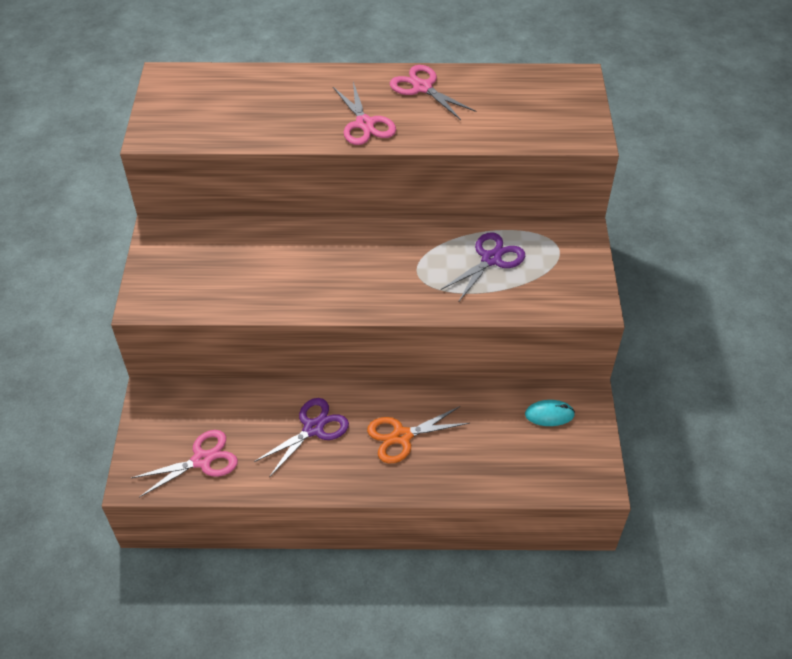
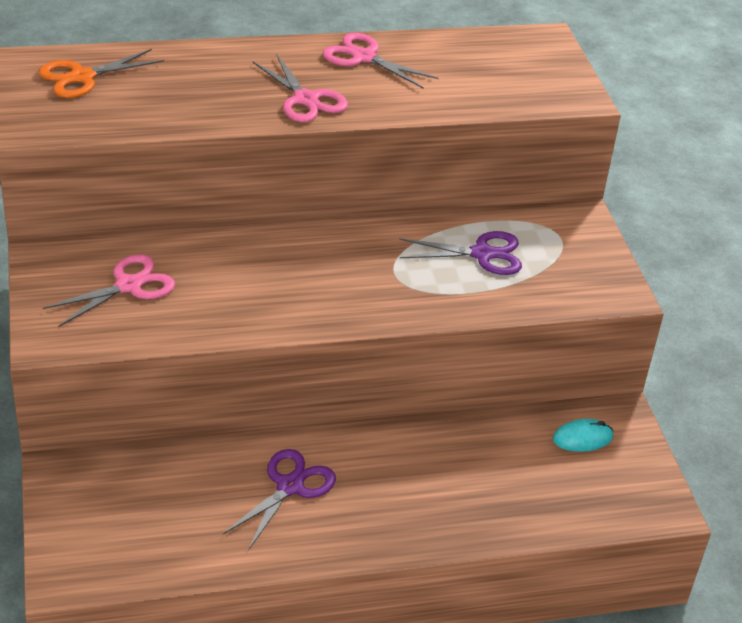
camera: 15 degrees left, 10 degrees down
pink scissors [131,430,238,497] -> pink scissors moved to [43,254,175,327]
orange scissors [367,406,470,463] -> orange scissors moved to [39,49,164,98]
purple scissors [441,232,525,301] -> purple scissors turned 60 degrees clockwise [399,231,522,275]

